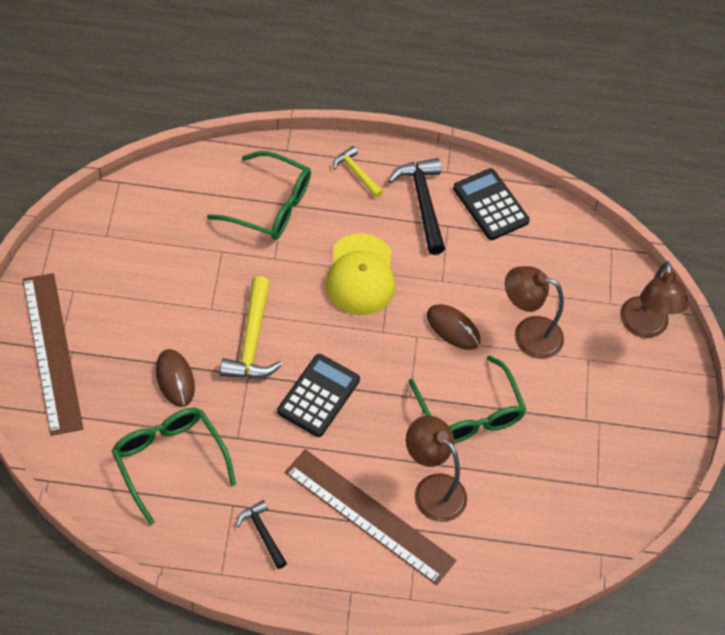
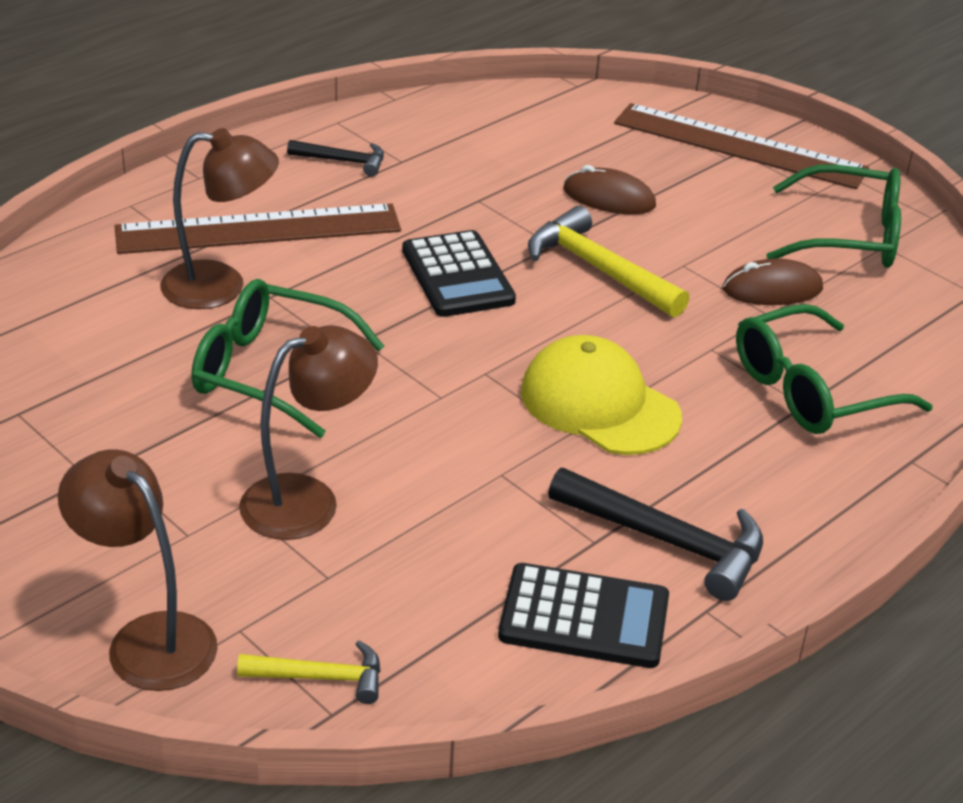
camera: 135 degrees right, 20 degrees down
green glasses [112,408,236,525] -> green glasses moved to [766,164,901,268]
yellow hammer [333,146,383,198] -> yellow hammer moved to [237,641,381,704]
brown mouse [427,304,480,350] -> brown mouse moved to [723,258,823,305]

